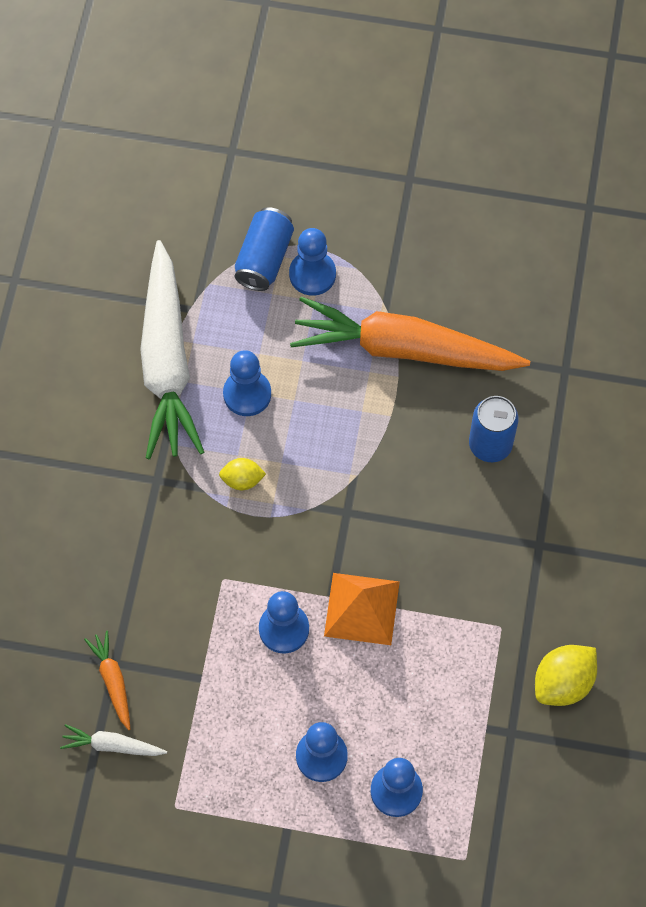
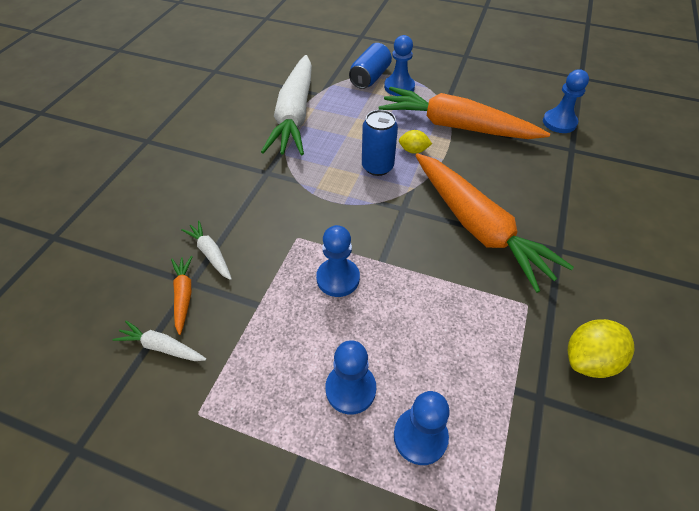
camera: 10 degrees right, 15 degrees down
yellow lemon [219,458,266,490] -> yellow lemon moved to [399,130,432,154]
blue pawn [223,350,271,416] -> blue pawn moved to [543,69,589,133]
orange pyramid [324,573,400,645] -> none
blue can [469,396,519,462] -> blue can moved to [362,110,398,176]
none -> white carrot [181,220,232,280]
none -> orange carrot [415,153,574,293]

